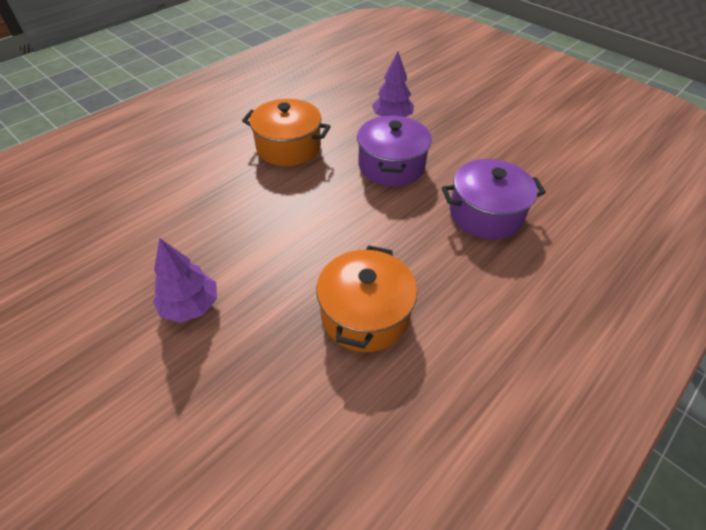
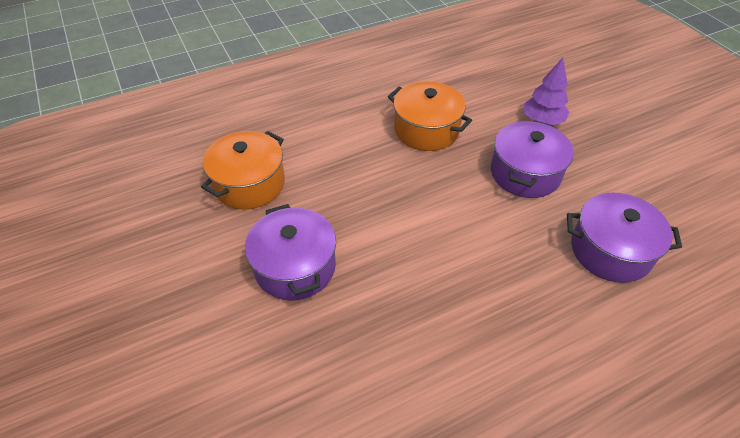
camera: 20 degrees right, 0 degrees up
purple tree [153,238,217,323] -> purple pot [245,204,336,301]
orange pot [316,245,417,352] -> orange pot moved to [201,131,285,210]

